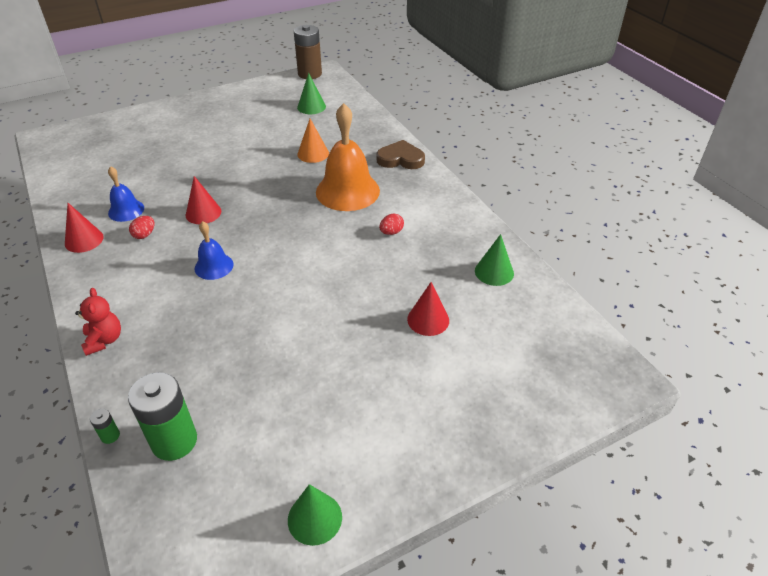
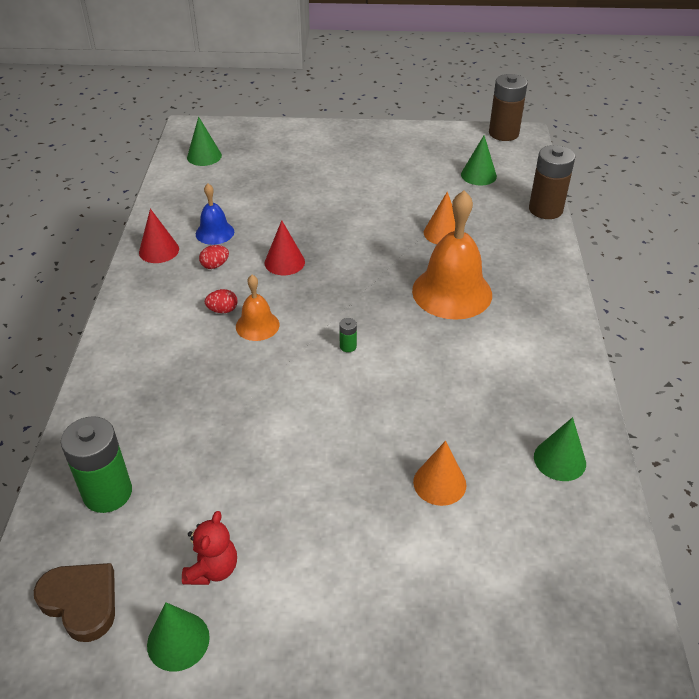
camera: 30 degrees right, 0 degrees up
red teddy bear [75,288,121,356] -> red teddy bear moved to [182,511,237,585]
green battery [90,409,120,444] -> green battery moved to [339,318,357,352]
blue bell [194,221,233,280] -> orange bell [236,275,279,341]
brown heart [377,140,425,169] -> brown heart moved to [34,563,115,642]
red egg [379,214,404,235] -> red egg moved to [205,289,238,313]
red cone [407,282,449,336] -> orange cone [413,441,466,506]
none -> green cone [187,116,222,166]
none -> brown battery [529,145,575,219]

